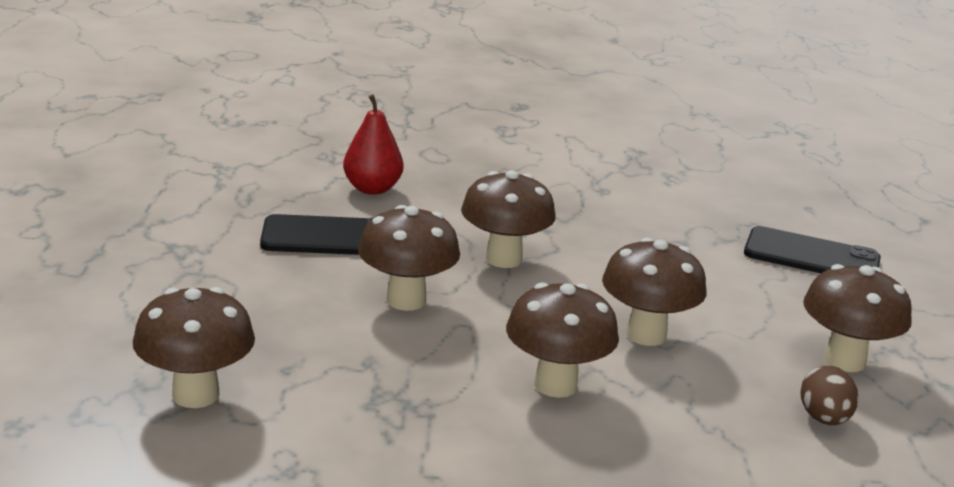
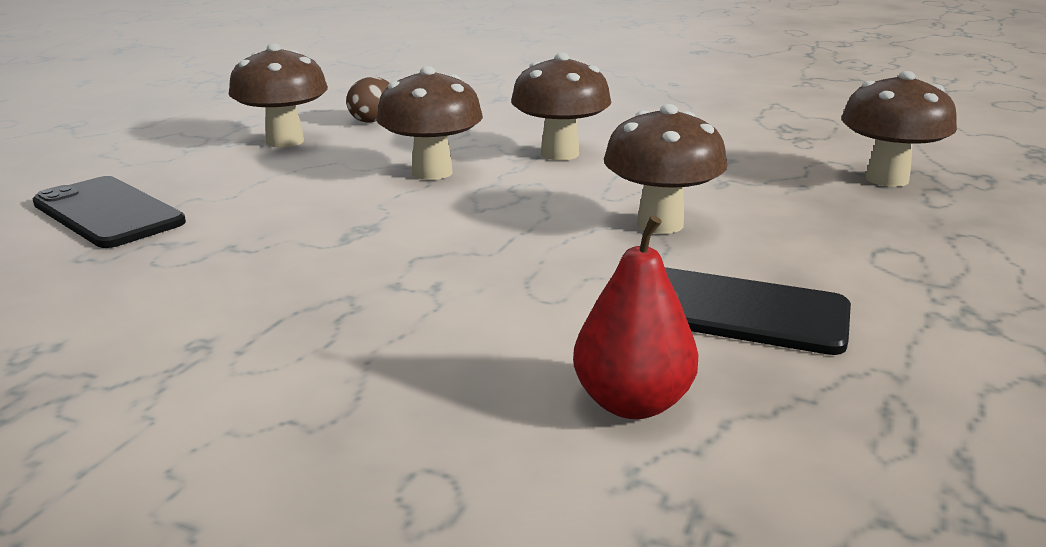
camera: 155 degrees left, 0 degrees up
brown mushroom [461,170,556,268] -> none

